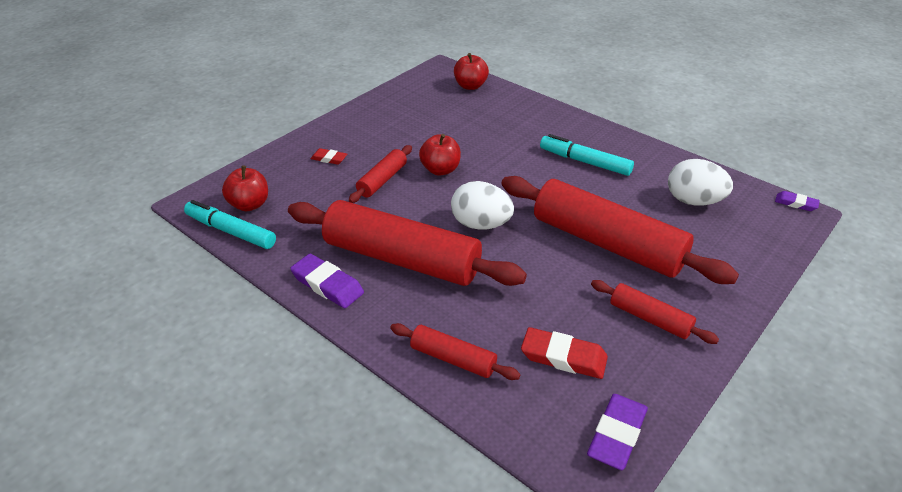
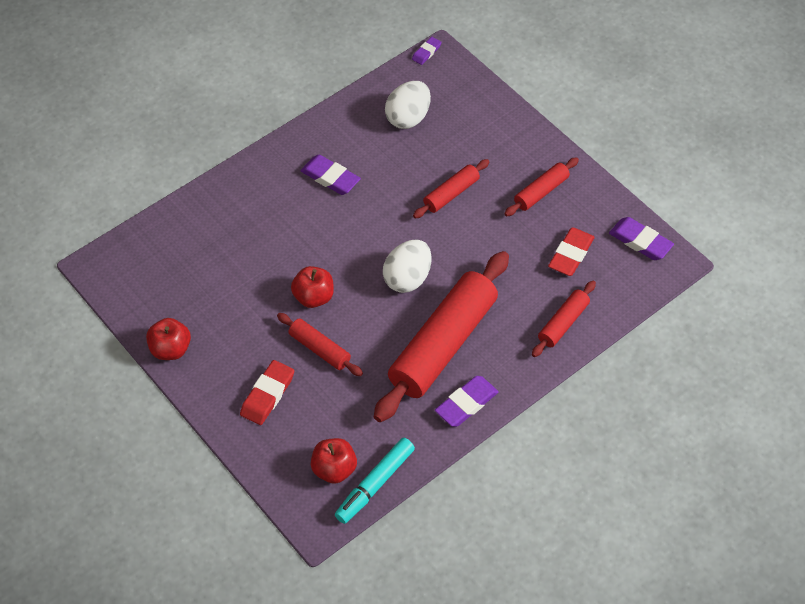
camera: 80 degrees left, 15 degrees up
red eraser [311,148,347,165] -> red eraser [240,360,294,425], size x1.69
red apple [454,53,489,90] -> red apple moved to [146,318,191,360]
red rolling pin [501,176,739,284] -> red rolling pin [413,159,489,219], size x0.48
turquoise marker [540,134,634,176] -> purple eraser [301,155,361,195]

